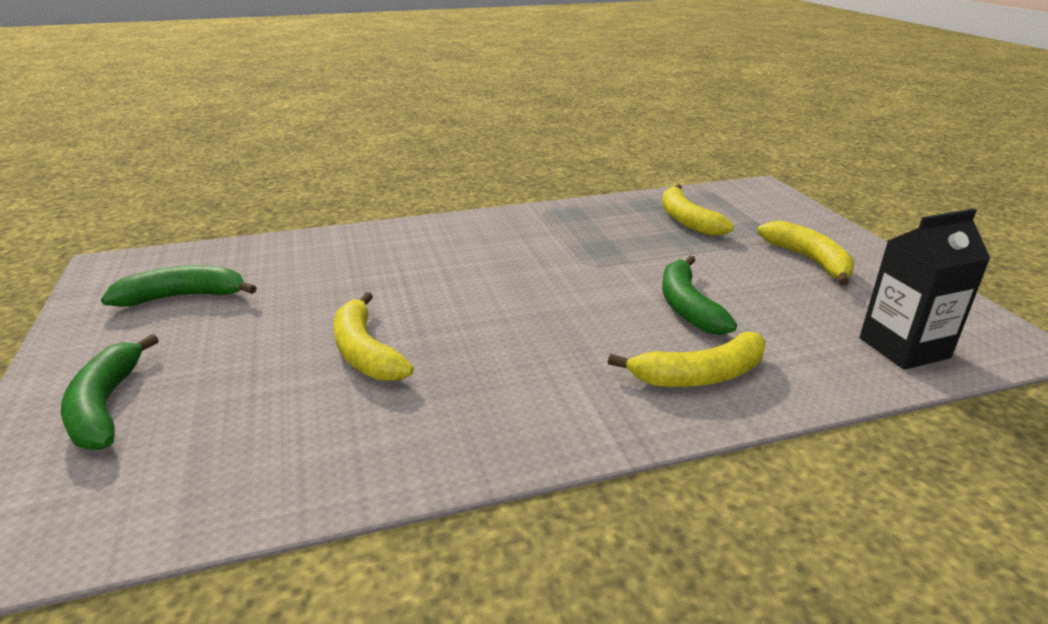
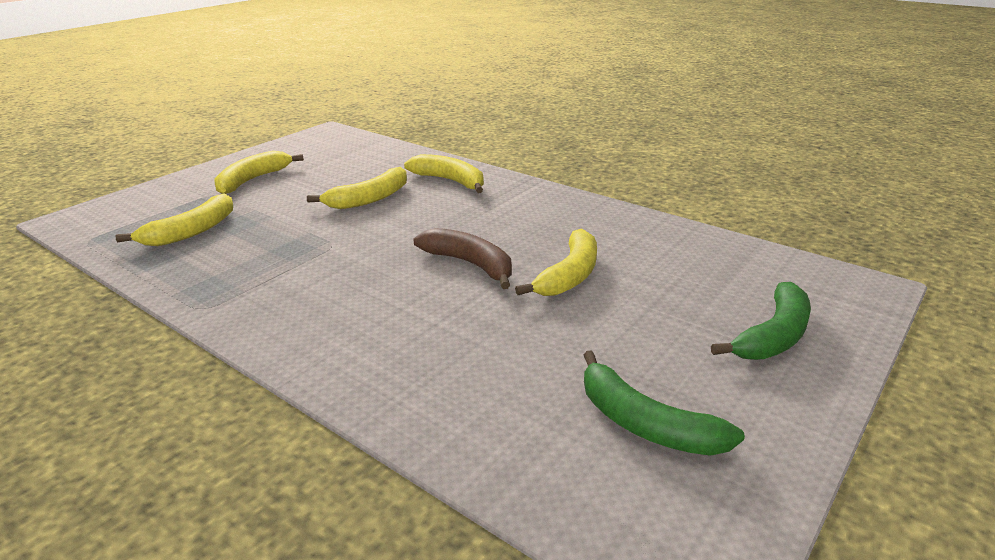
camera: 125 degrees left, 0 degrees up
green banana [662,256,737,335] -> yellow banana [307,167,407,209]
black carton [859,208,991,370] -> none
none -> brown banana [414,228,512,289]

